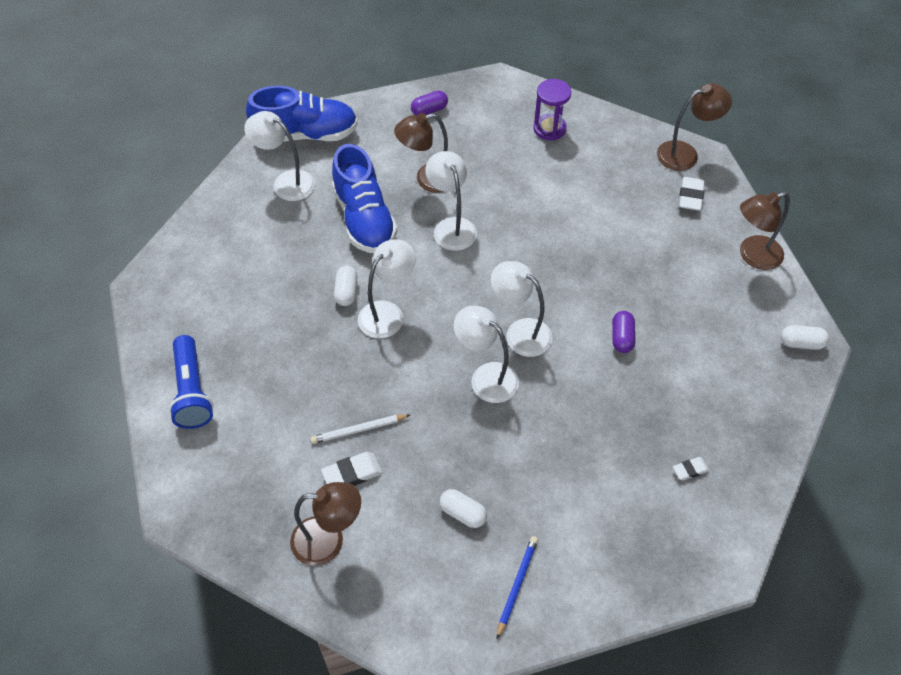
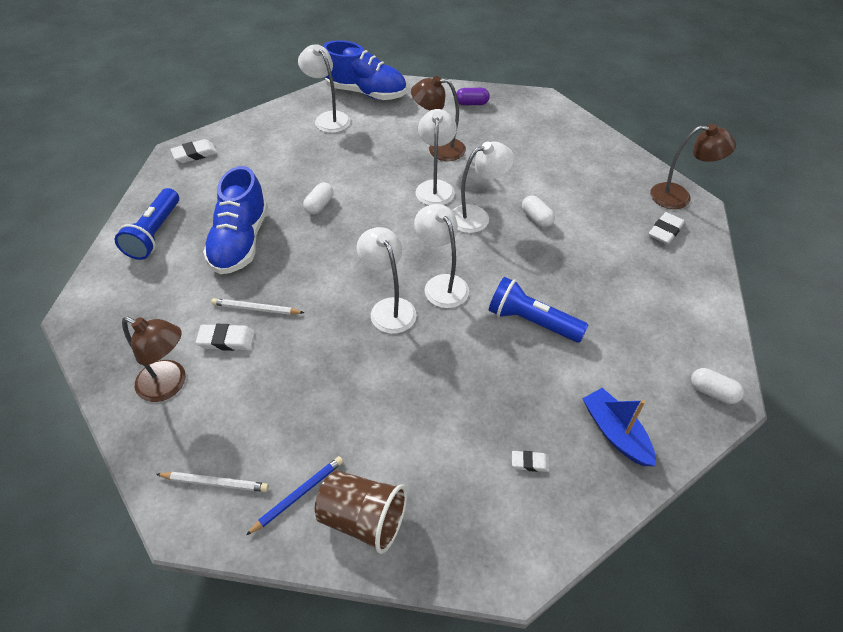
camera: 25 degrees right, 5 degrees down
blue shoe [332,144,397,253] -> blue shoe moved to [203,166,268,274]
white lamp [358,239,416,339] -> white lamp moved to [452,142,514,233]
white capsule [439,489,487,528] -> white capsule moved to [522,195,555,228]
purple hourglass [533,79,571,141] -> none
purple capsule [612,311,635,353] -> blue flashlight [488,277,588,343]
brown lamp [740,191,790,270] -> none
none -> white pencil [156,472,269,492]
none -> white eraser [170,139,217,163]
none -> brown cup [315,470,407,554]
none -> blue boat [582,388,656,466]

